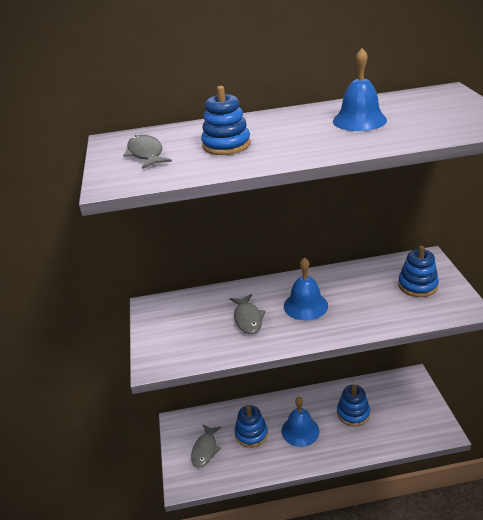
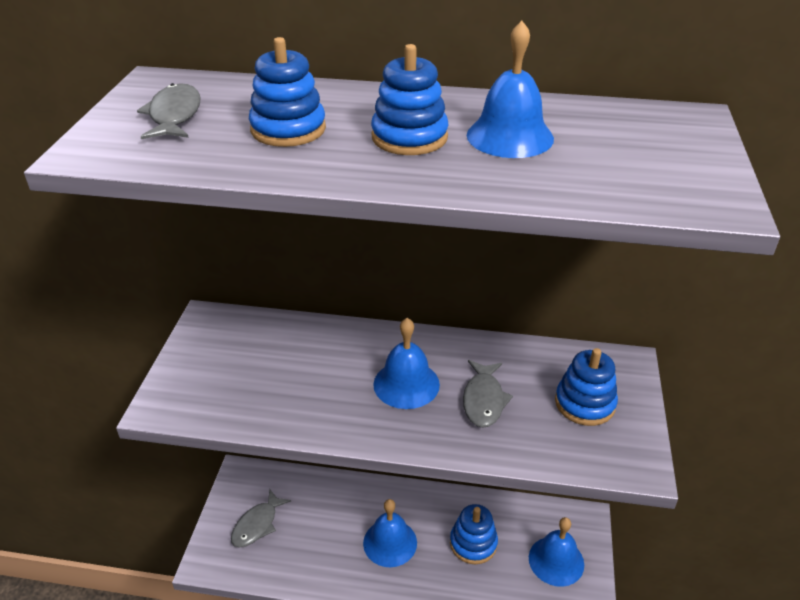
camera: 15 degrees right, 5 degrees up
grey fish [230,294,266,334] -> grey fish moved to [463,360,513,428]
blue stacking toy [234,405,268,448] -> blue stacking toy moved to [371,44,449,155]
none -> blue bell [529,517,584,587]

